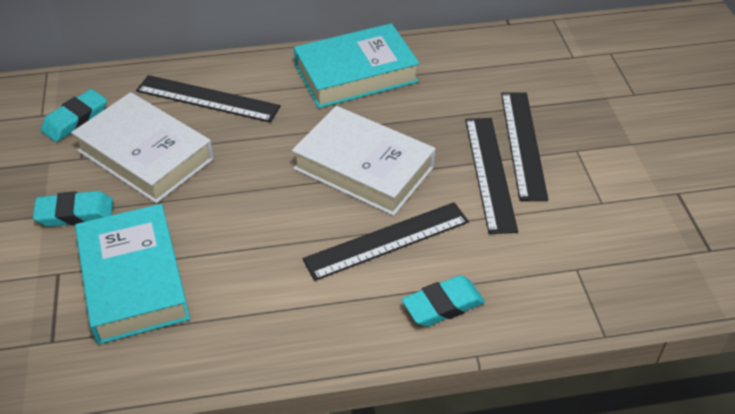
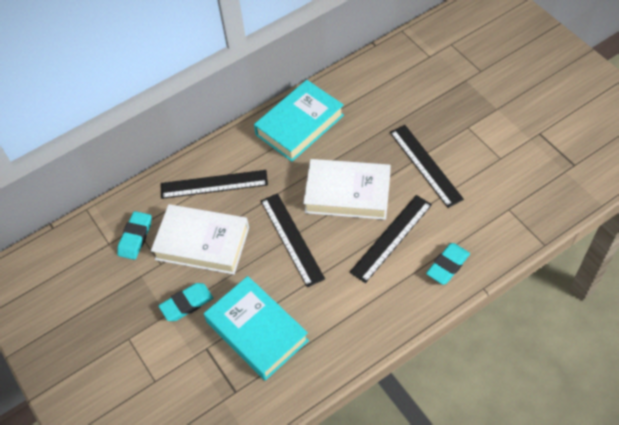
camera: 20 degrees left, 10 degrees up
black ruler [501,92,548,201] -> black ruler moved to [261,193,325,287]

